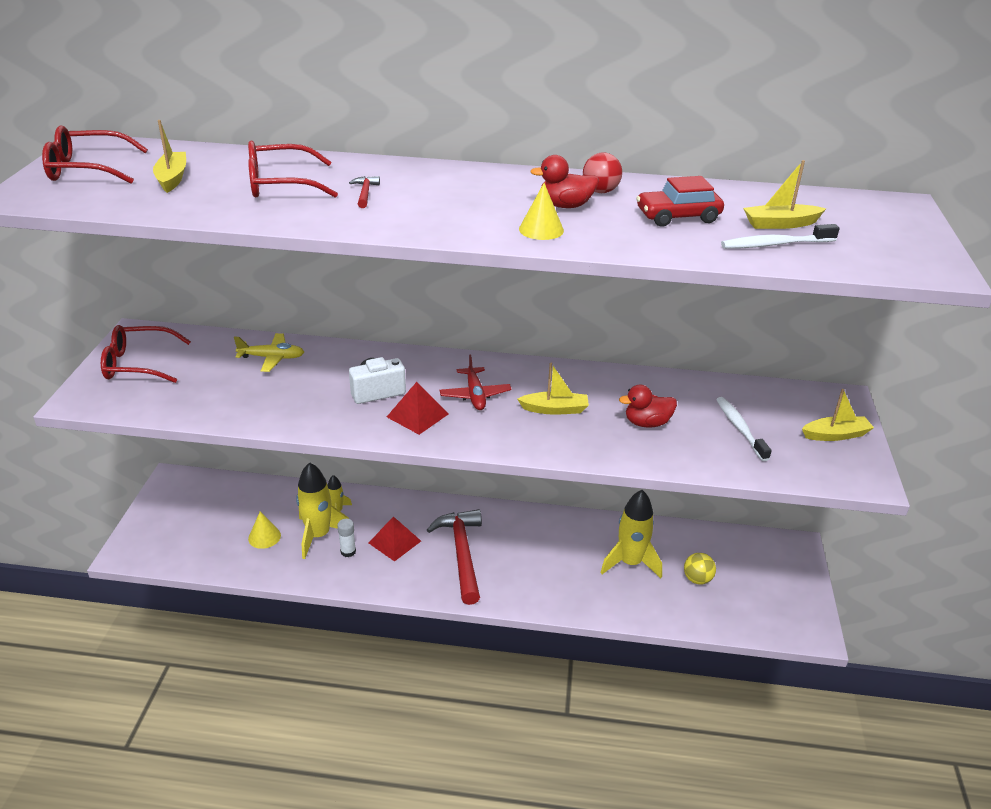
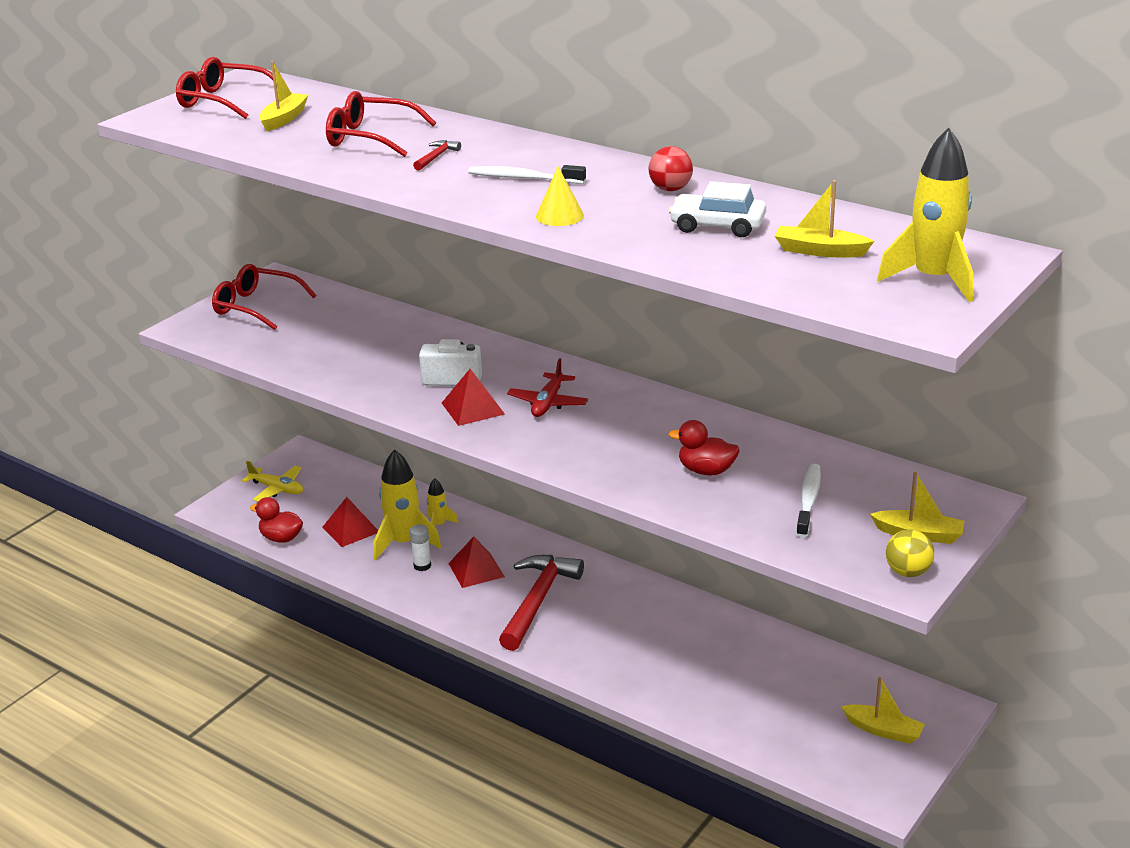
camera: 30 degrees right, 5 degrees down
yellow plane [234,333,304,372] -> yellow plane moved to [242,461,303,502]
yellow cone [248,511,281,549] -> red pyramid [322,497,378,547]
yellow boat [517,363,589,415] -> yellow boat moved to [841,677,925,744]
red duck [530,155,599,208] -> red duck moved to [250,497,303,543]
yellow rocket [600,490,662,578] -> yellow rocket moved to [877,128,973,302]
red car [636,176,724,227] -> white car [669,181,766,237]
yellow ball [684,553,716,584] -> yellow ball moved to [886,529,934,577]
white toothbrush [721,224,840,249] -> white toothbrush moved to [468,165,586,184]

